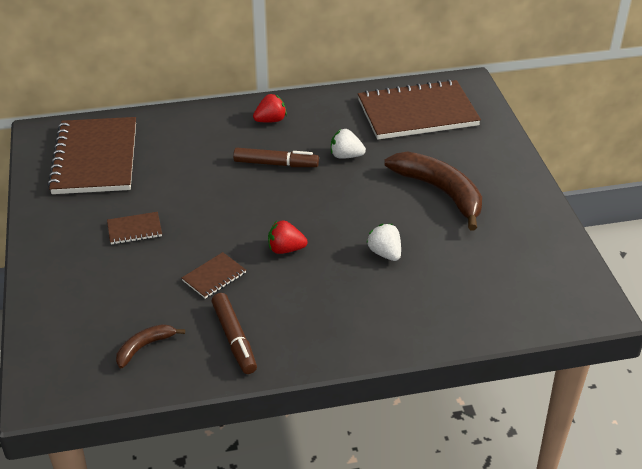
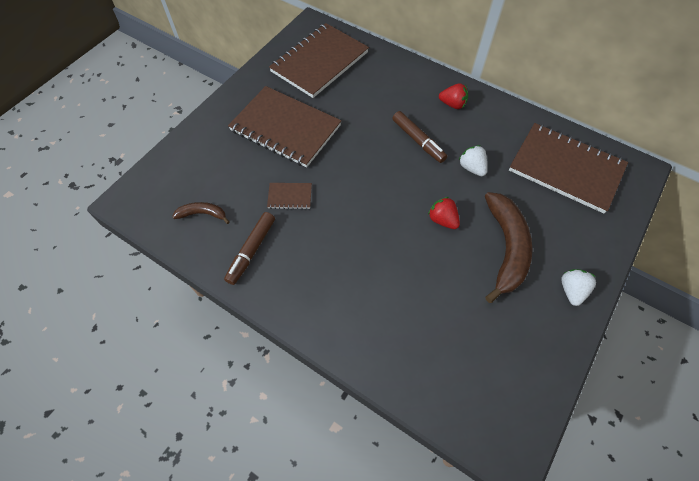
camera: 45 degrees right, 20 degrees up
brown notebook [107,212,162,244] -> brown notebook [228,86,341,168], size x2.38
red strawberry [268,220,308,254] -> red strawberry moved to [428,197,460,229]
white strawberry [366,224,401,261] -> white strawberry moved to [561,269,596,306]

